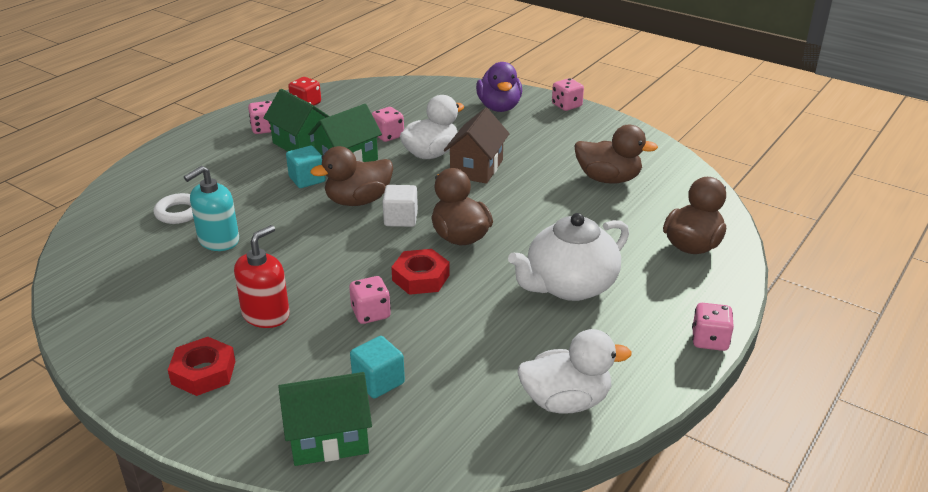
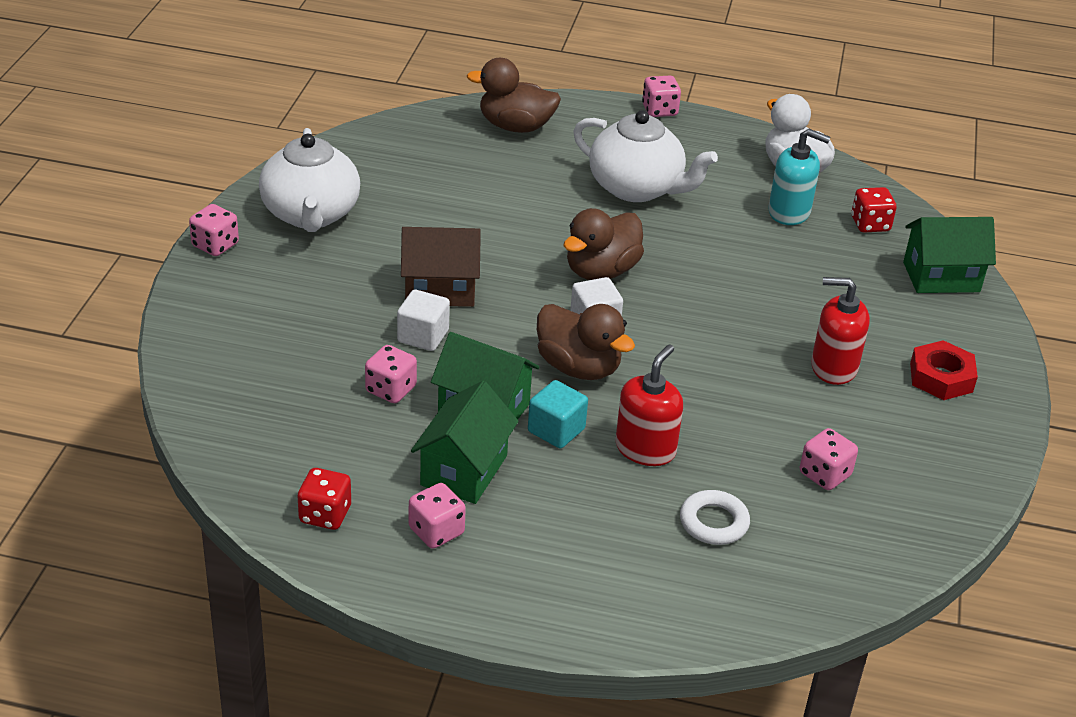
camera: 115 degrees left, 5 degrees up
turquoise soap dispenser [184,166,239,251] -> turquoise soap dispenser moved to [769,129,831,225]
green house [278,372,372,466] -> green house turned 60 degrees counterclockwise [903,217,996,293]
pink dice [349,276,391,324] -> pink dice moved to [800,428,858,490]
turquoise cube [350,336,405,399] -> none
red nut [391,249,450,295] -> none
white duck [400,95,464,159] -> white cube [397,289,450,351]
purple duck [476,62,522,112] -> none
brown duck [574,125,658,184] -> none
none -> white teapot [259,128,360,232]
none -> red soap dispenser [615,344,683,466]
none -> red dice [851,187,897,233]

